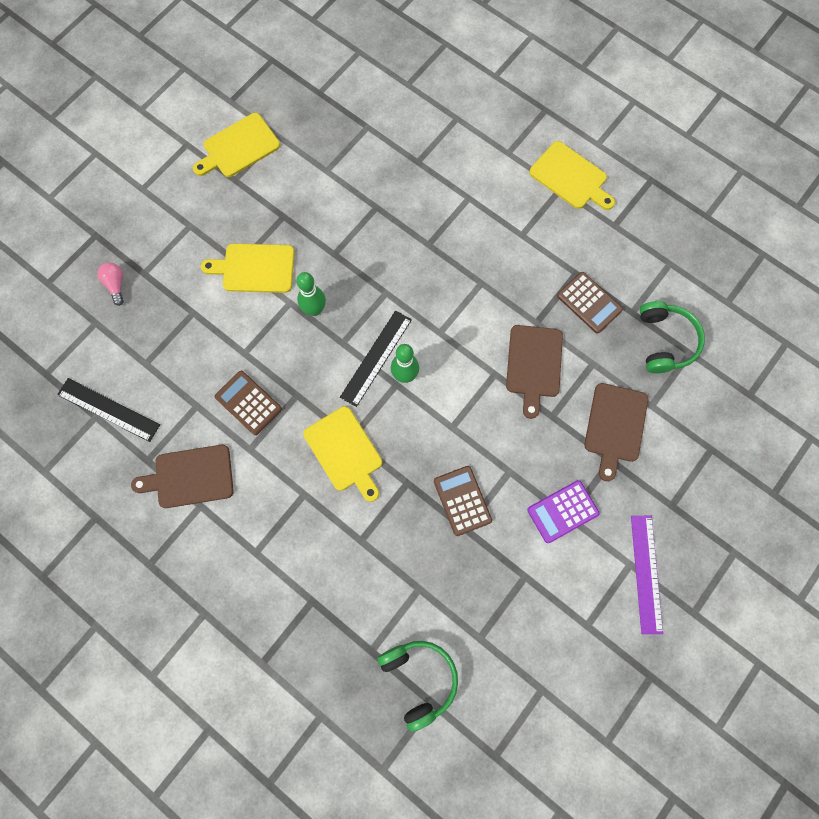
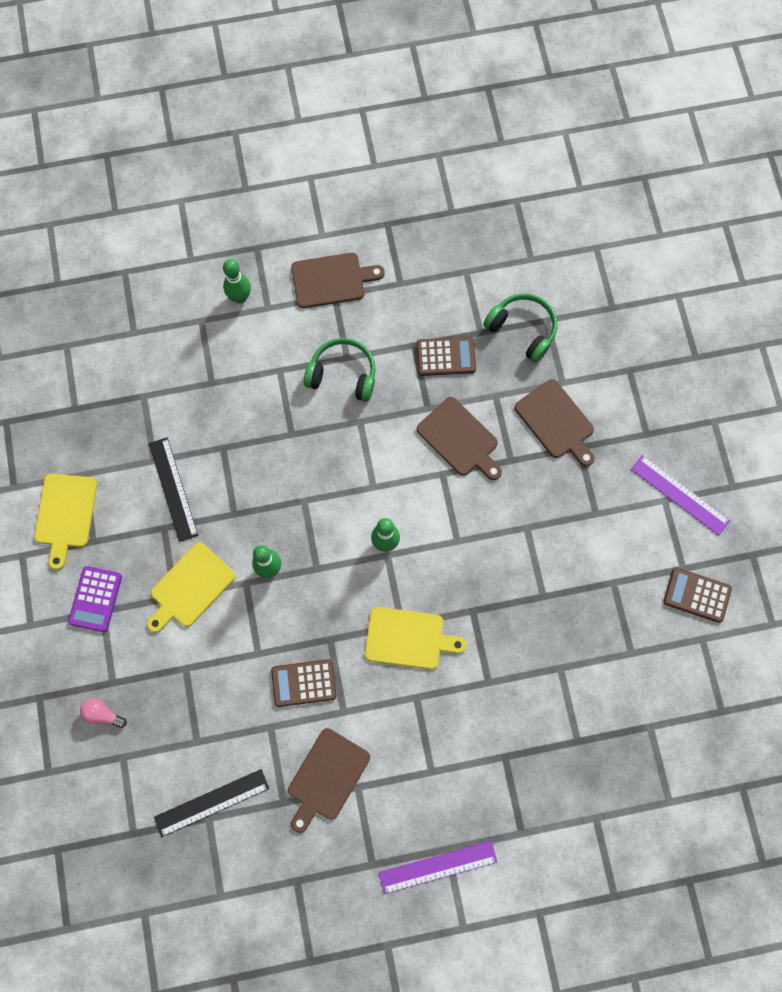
camera: 50 degrees left, 0 degrees up
black ruler [340,310,412,407] -> black ruler moved to [149,437,198,542]
green headphones [377,641,458,732] -> green headphones moved to [304,338,376,402]
brown calculator [434,466,492,536] -> brown calculator moved to [663,567,732,623]
purple calculator [527,480,600,543] -> purple calculator moved to [68,566,122,632]
yellow cutting board [529,141,615,210] -> brown cutting board [291,253,385,308]
none -> green bowling pin [223,259,251,303]
none -> purple ruler [379,841,497,894]

